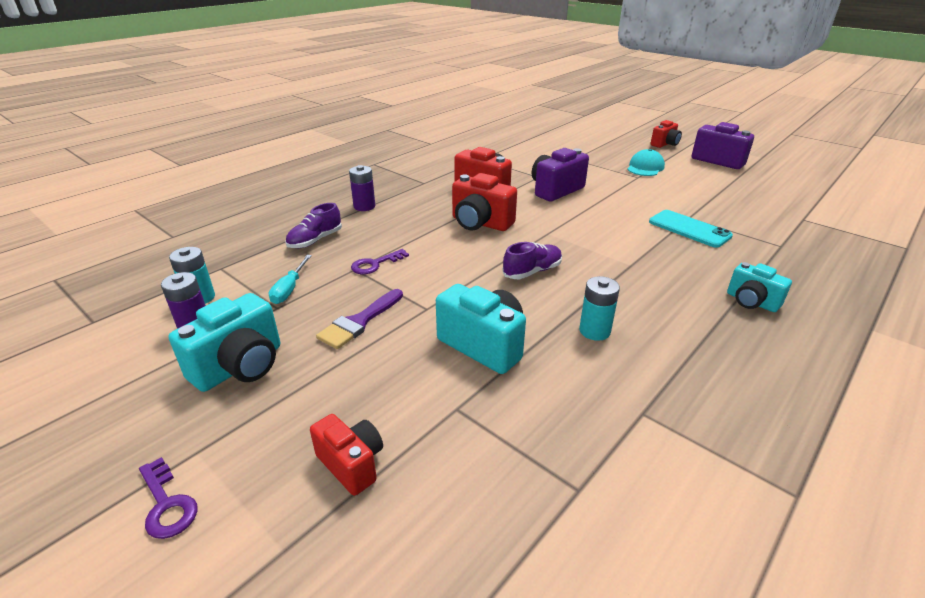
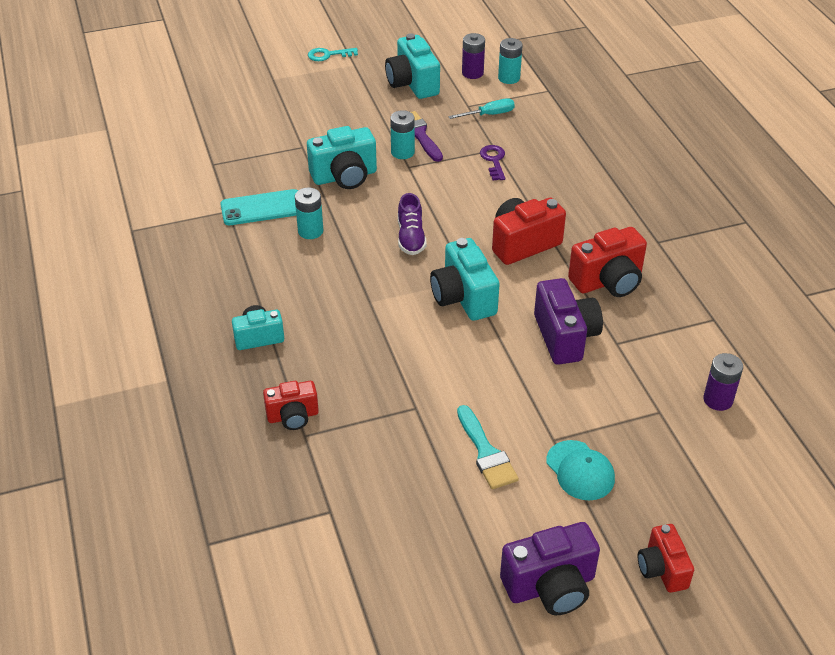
camera: 120 degrees right, 10 degrees up
purple key [139,457,198,539] -> turquoise key [308,48,358,61]
turquoise screwdriver [269,255,312,304] -> turquoise screwdriver turned 120 degrees clockwise [448,98,515,119]
purple shoe [285,203,342,248] -> none
red camera [310,414,383,496] -> red camera moved to [263,381,319,430]
purple battery [349,165,375,211] -> purple battery moved to [703,353,743,411]
turquoise phone [649,210,733,248] -> turquoise phone moved to [220,189,298,225]
none -> turquoise battery [390,110,415,159]
none -> turquoise camera [430,238,500,321]
none -> turquoise brush [457,405,519,489]

